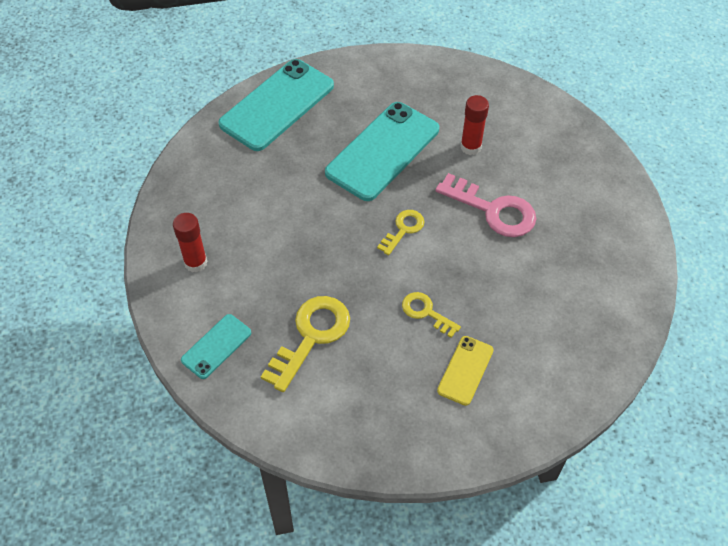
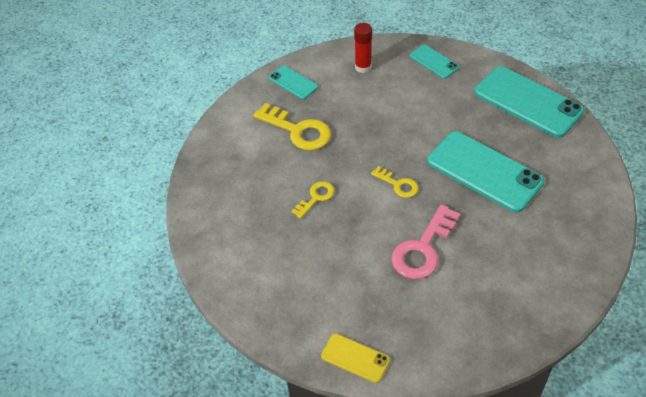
camera: 95 degrees right, 5 degrees down
yellow phone [437,336,494,406] -> yellow phone moved to [321,334,390,383]
red glue stick [460,95,489,155] -> none
none -> turquoise phone [410,45,459,79]

